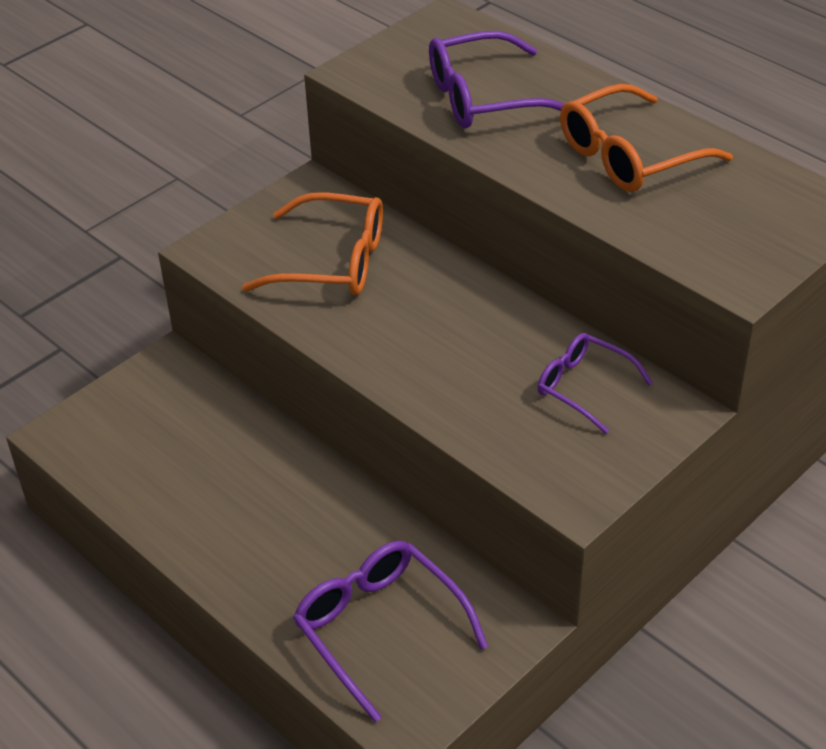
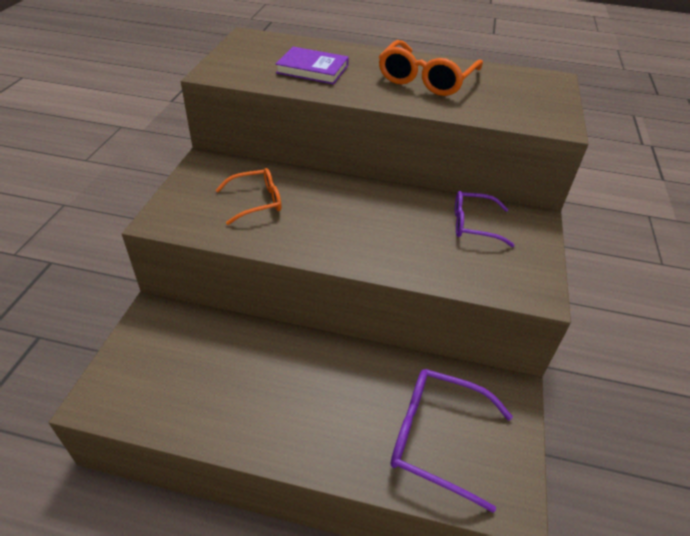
camera: 35 degrees left, 0 degrees up
orange glasses [242,192,383,295] -> orange glasses [216,168,281,225], size x0.64
purple glasses [429,31,564,128] -> purple book [276,47,349,84]

